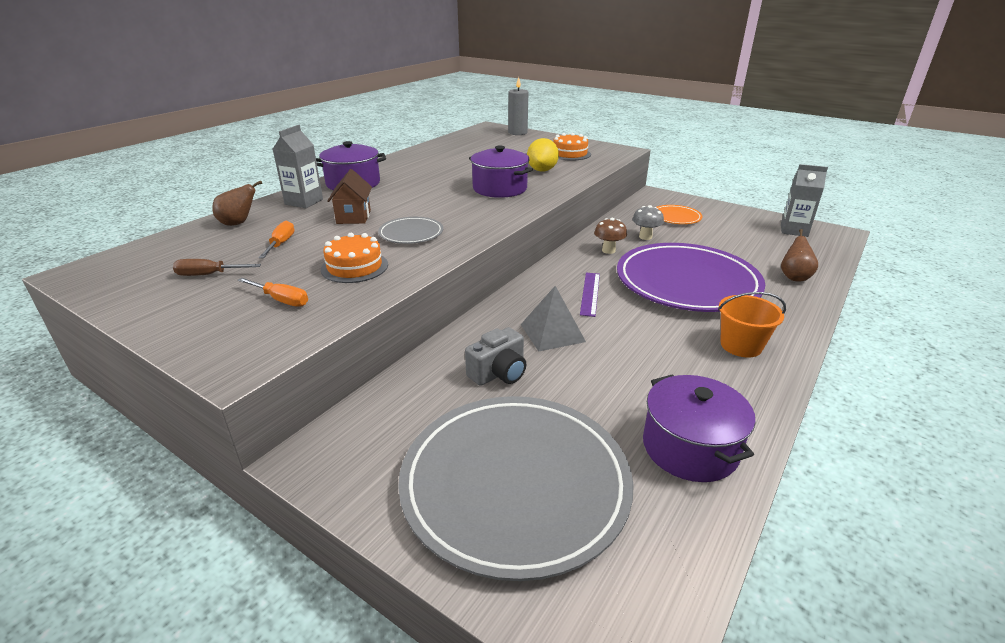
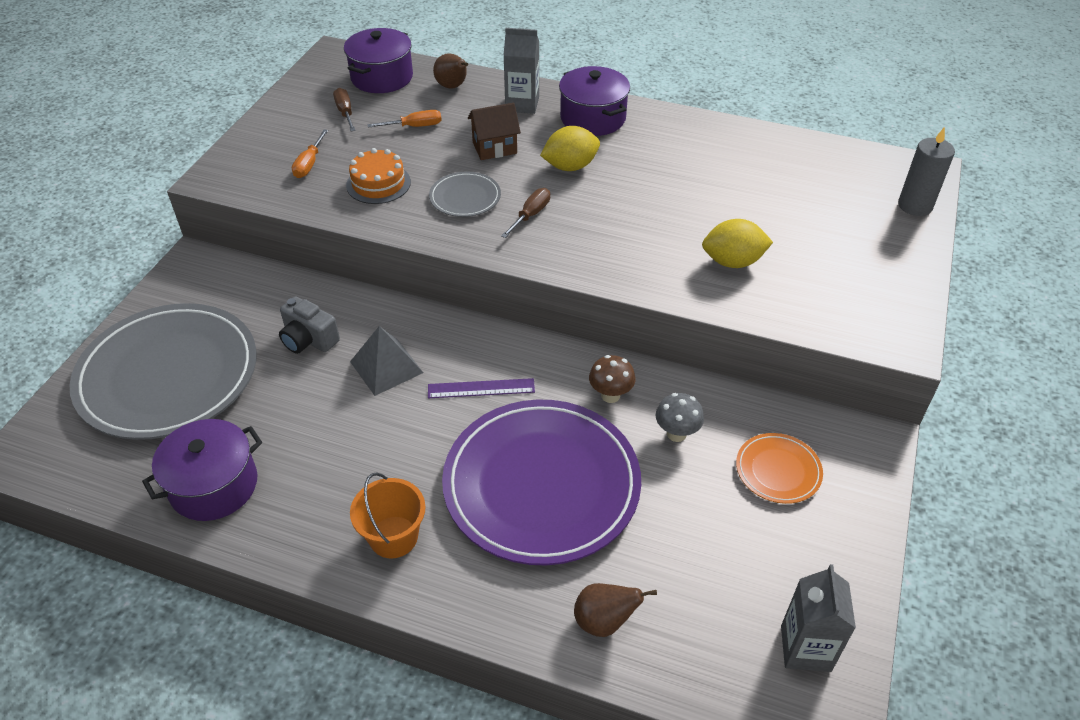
camera: 75 degrees right, 15 degrees up
purple pot [469,146,533,198] -> purple pot moved to [344,28,413,93]
orange cake [553,133,591,161] -> none
none -> brown screwdriver [501,188,550,238]
none -> yellow lemon [540,126,600,171]

